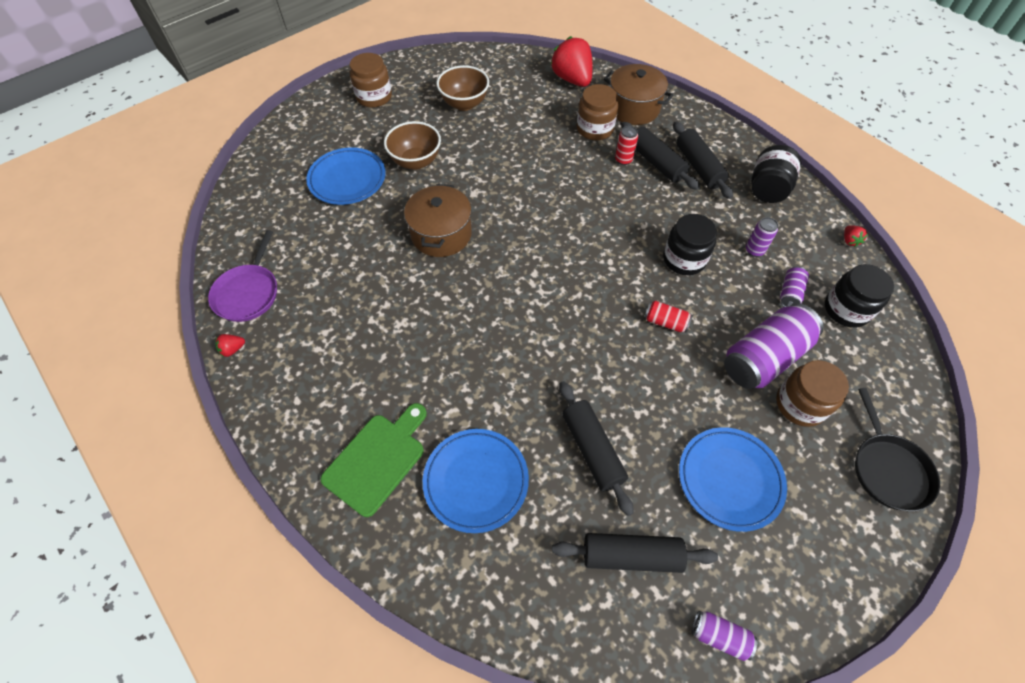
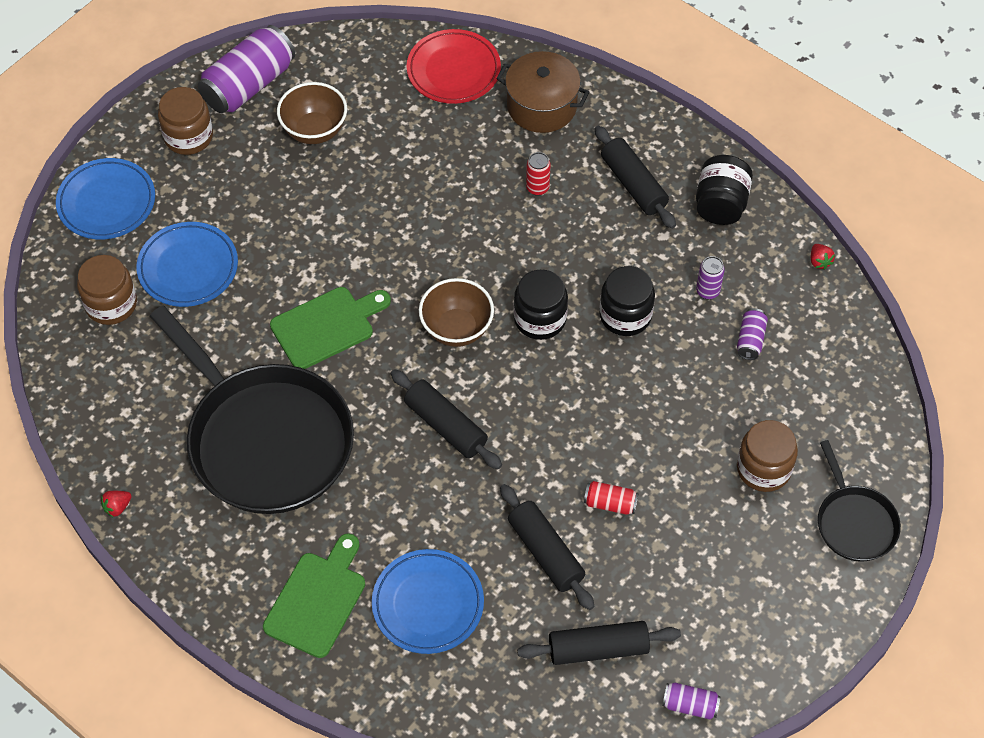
camera: 10 degrees left, 0 degrees up
purple pan [208,230,277,322] -> none
brown bowl [384,121,441,170] -> brown bowl moved to [419,278,494,347]
brown pot [404,184,472,257] -> green cutting board [270,287,391,369]
red strawberry [551,36,592,87] -> red plate [406,29,501,104]
brown jar [577,84,618,140] -> brown jar moved to [77,255,137,325]
black rolling pin [621,122,700,190] -> black rolling pin moved to [391,369,502,469]
red can [644,301,693,332] -> red can moved to [584,481,639,515]
blue plate [679,427,787,532] -> blue plate moved to [56,158,155,239]
purple can [724,303,823,389] -> purple can moved to [198,25,295,113]
black jar [825,264,894,328] -> black jar moved to [513,270,568,340]
none -> black pan [150,306,354,514]

